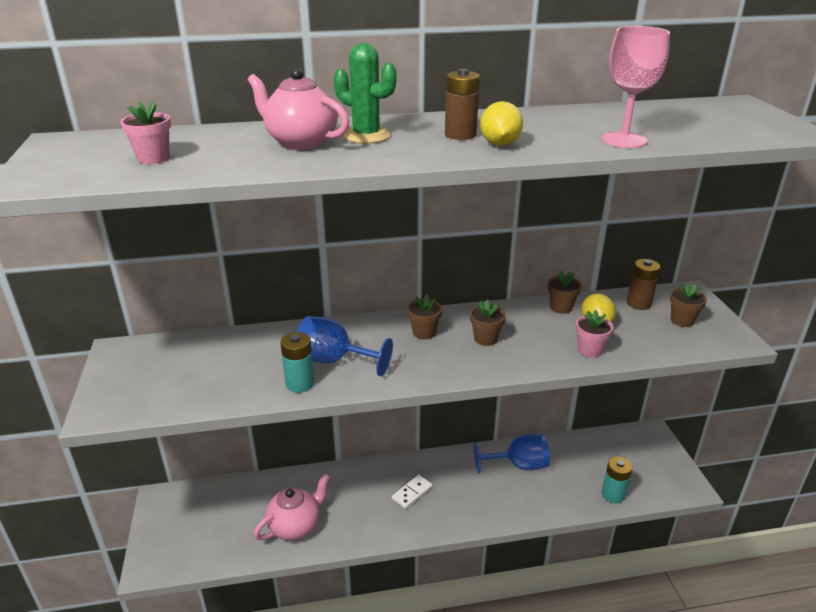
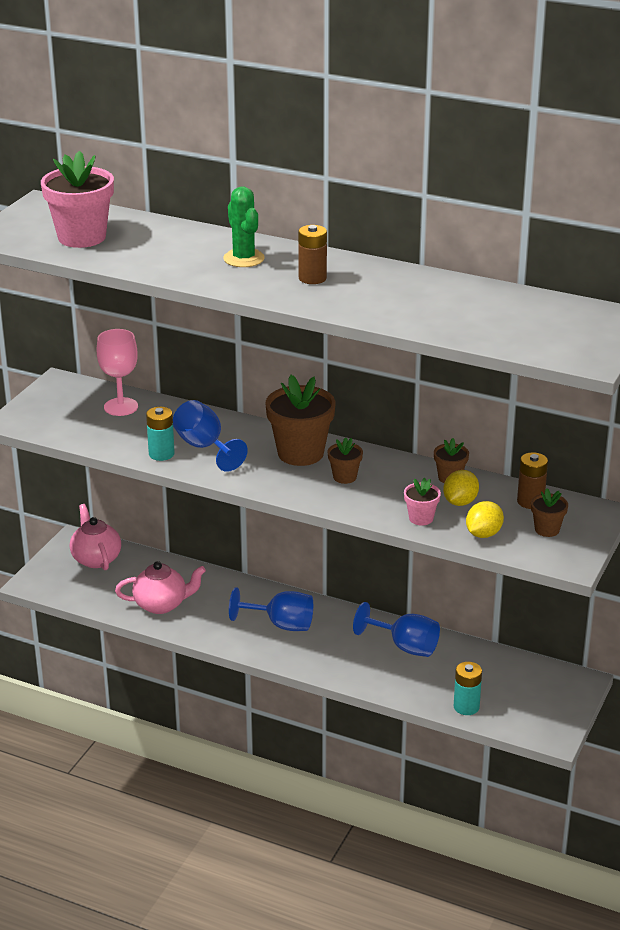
camera: 35 degrees right, 0 degrees up
pink flower pot [120,101,171,164] -> pink flower pot [41,151,114,248], size x2.00
pink teapot [248,68,349,149] -> pink teapot moved to [70,504,121,570]
white domino [392,475,433,509] -> blue goblet [229,587,313,631]
brown flower pot [407,294,442,340] -> brown flower pot [265,375,335,466], size x2.00
yellow lemon [480,101,523,146] -> yellow lemon moved to [466,501,504,538]
pink goblet [601,26,670,148] -> pink goblet moved to [97,329,138,416]

